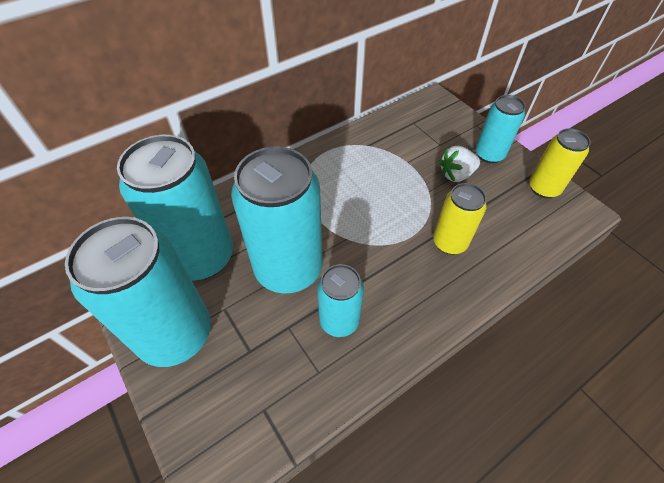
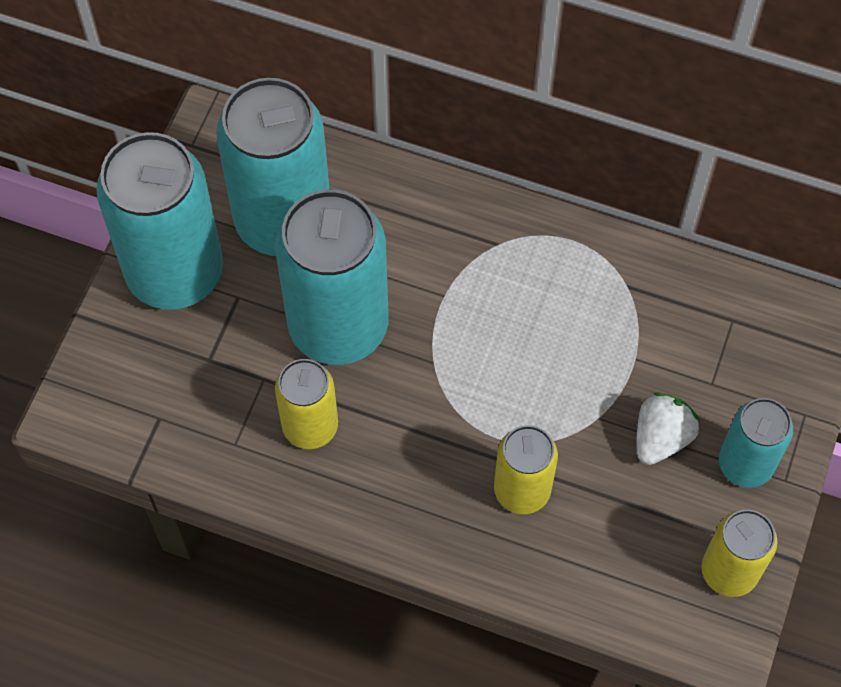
camera: 55 degrees right, 10 degrees up
turquoise can [317,264,364,337] -> yellow can [275,359,338,449]
white strawberry [439,146,480,182] -> white strawberry turned 90 degrees clockwise [637,392,700,465]

